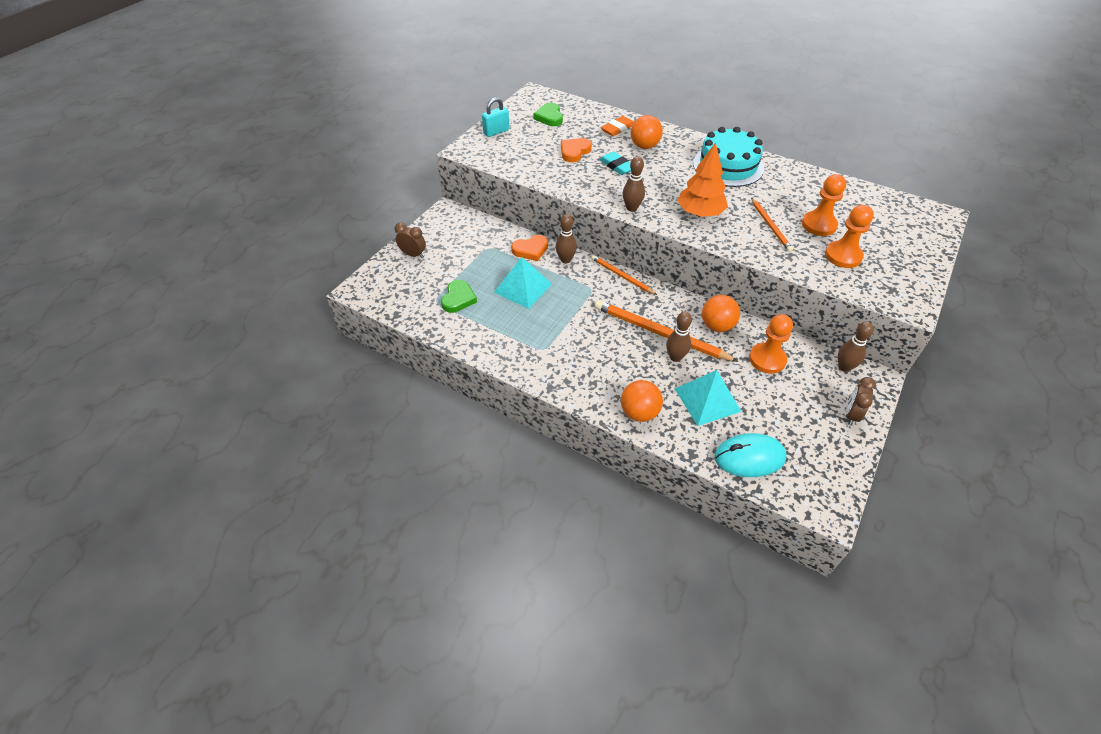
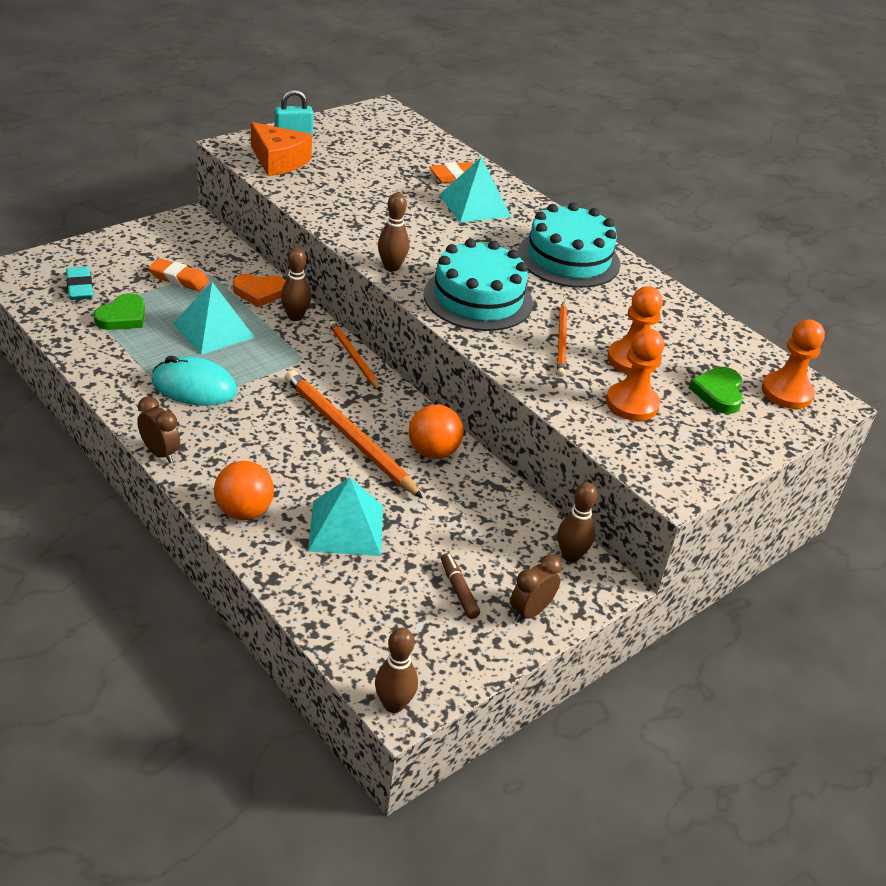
camera: 15 degrees right, 10 degrees down
brown clock [395,222,426,258] -> brown clock moved to [137,396,180,463]
green heart [533,103,563,126] -> green heart moved to [689,367,743,414]
orange heart [561,138,592,162] -> none
turquoise eraser [599,152,631,175] -> turquoise eraser moved to [66,267,93,300]
orange ball [630,115,663,149] -> turquoise pyramid [439,157,511,223]
brown bowling pin [666,311,692,362] -> brown bowling pin moved to [375,628,418,713]
orange tree [677,142,728,217] -> turquoise cake [424,239,533,331]
turquoise mouse [714,433,787,477] -> turquoise mouse moved to [152,356,237,406]
orange pawn [749,314,793,374] -> orange pawn moved to [762,319,825,409]
none -> orange eraser [149,258,209,291]
none -> orange cheese [251,122,312,176]
none -> brown marker [441,553,480,619]

